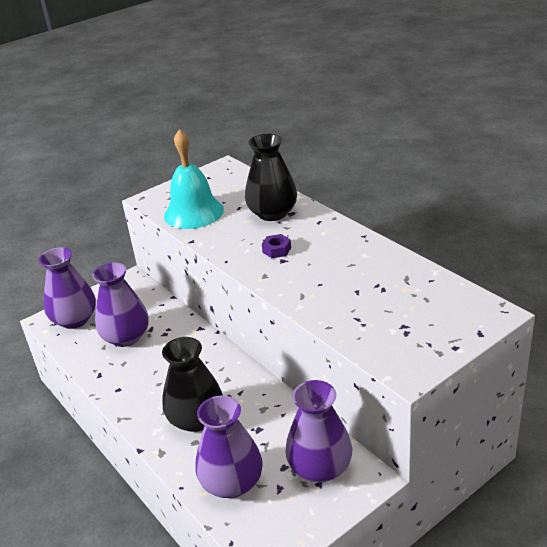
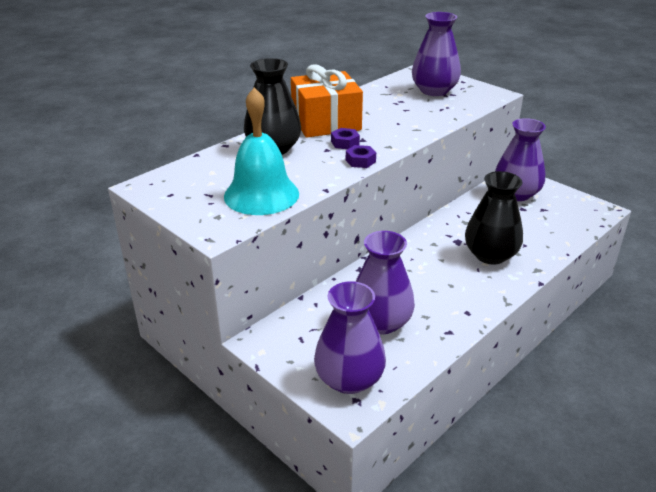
camera: 100 degrees left, 0 degrees up
purple vase [196,395,263,498] -> purple vase moved to [412,12,461,96]
none -> orange gift [291,64,363,138]
none -> purple nut [346,145,376,168]

